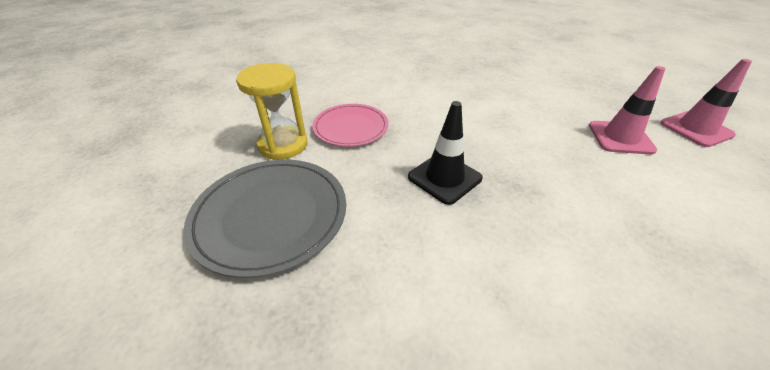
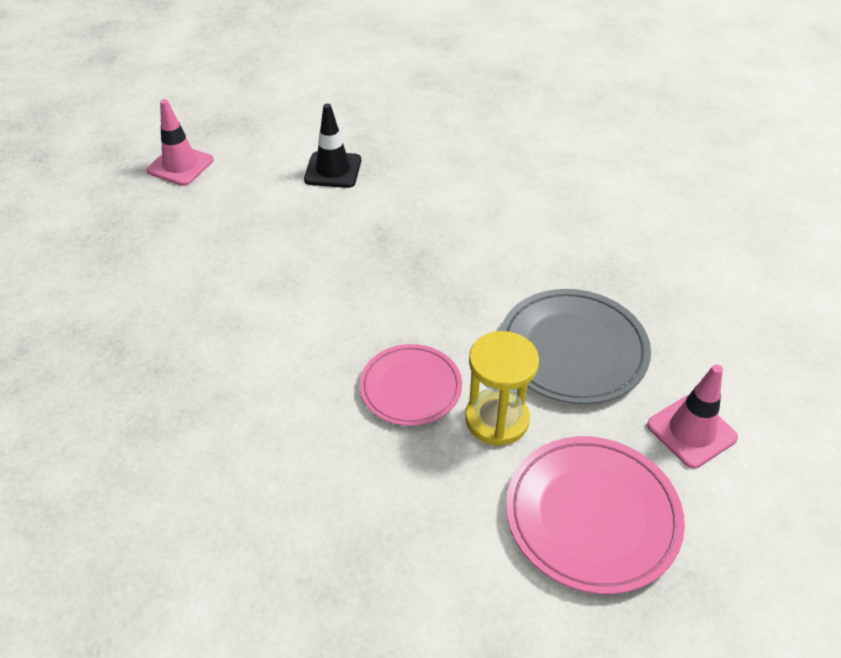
camera: 130 degrees left, 5 degrees up
black traffic cone [408,101,483,205] -> black traffic cone moved to [304,104,361,188]
pink traffic cone [589,66,665,155] -> pink traffic cone moved to [647,365,738,469]
none -> pink plate [506,436,685,594]

